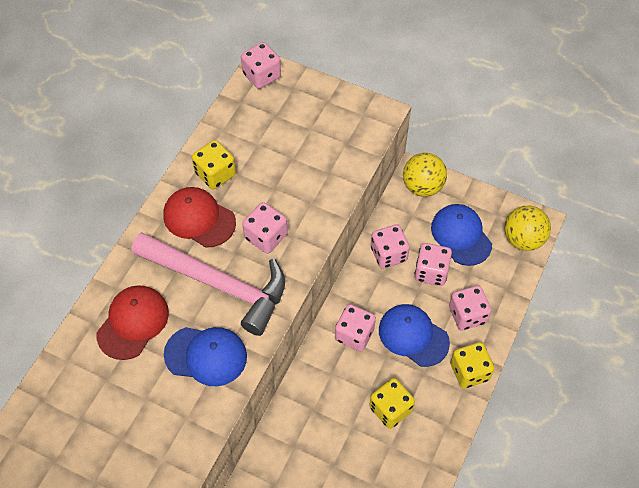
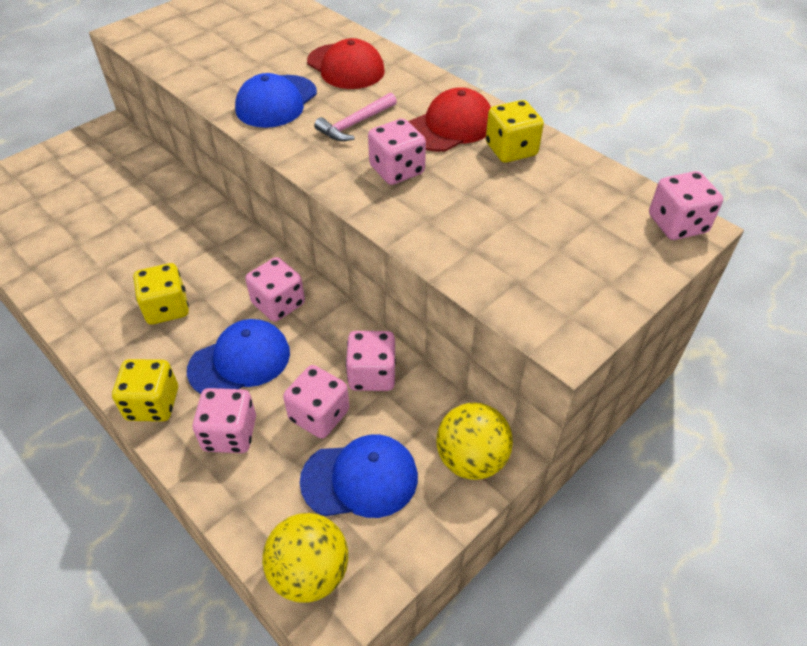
camera: 110 degrees right, 10 degrees down
pink hammer [132,232,285,336] -> pink hammer [314,93,397,141], size x0.47

